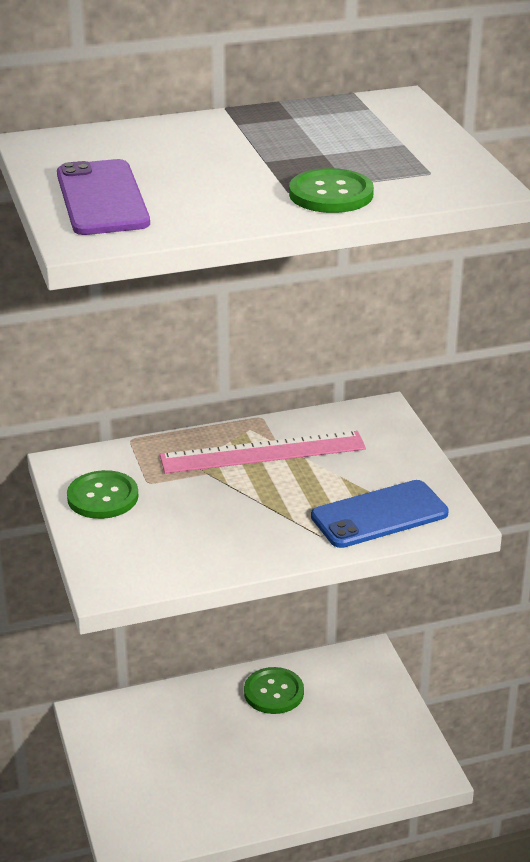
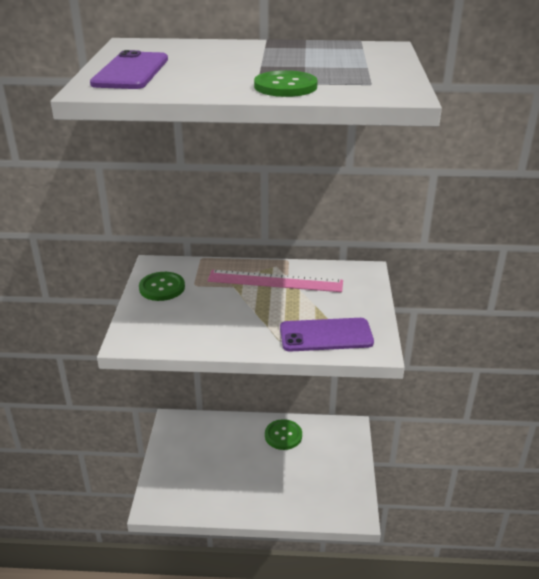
camera: 20 degrees right, 0 degrees up
blue phone [311,480,449,548] -> purple phone [280,318,374,352]

